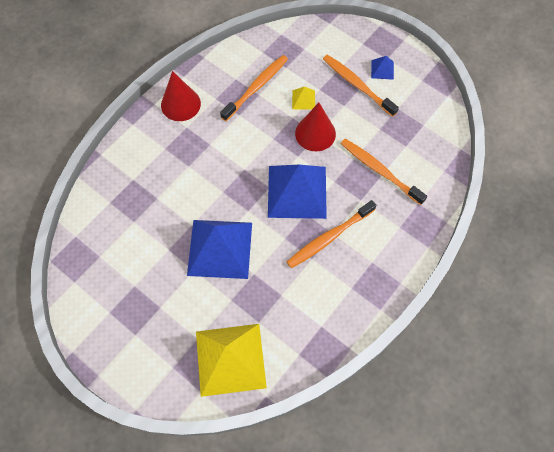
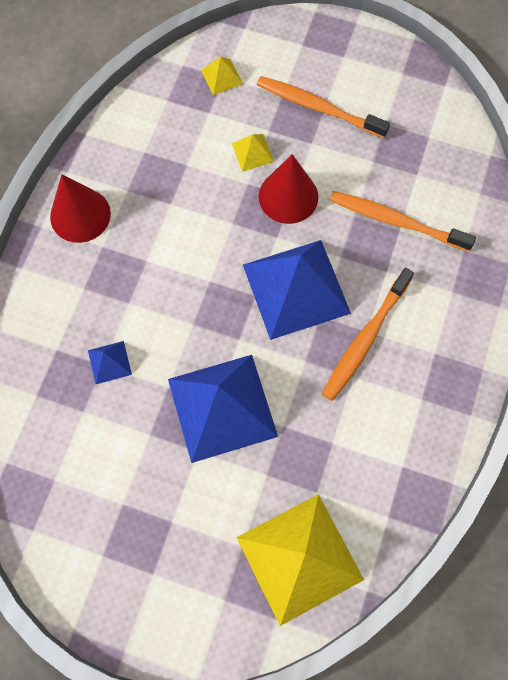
camera: 20 degrees left, 5 degrees up
orange toothbrush [220,55,288,121] -> none
blue pyramid [371,56,394,80] -> blue pyramid moved to [88,341,132,384]
none -> yellow pyramid [201,56,243,95]

